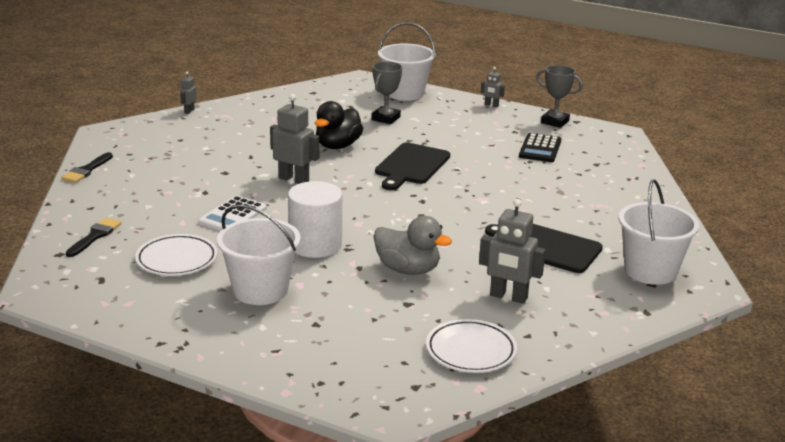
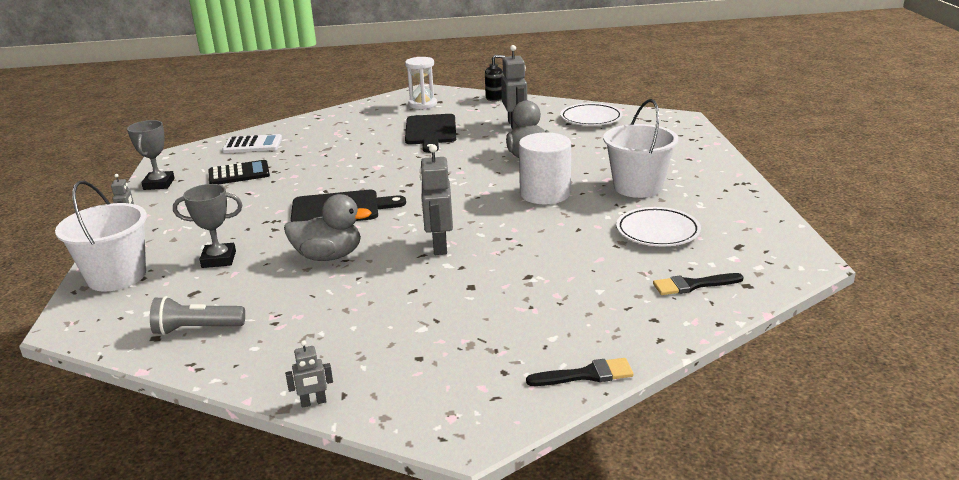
camera: 120 degrees left, 0 degrees up
white calculator [199,195,267,231] -> white calculator moved to [222,134,282,153]
black duck [315,101,363,149] -> grey duck [284,194,371,261]
white bucket [618,179,699,285] -> white hourglass [405,57,437,109]
none -> grey flashlight [150,296,245,335]
none -> black soap dispenser [485,55,505,102]

